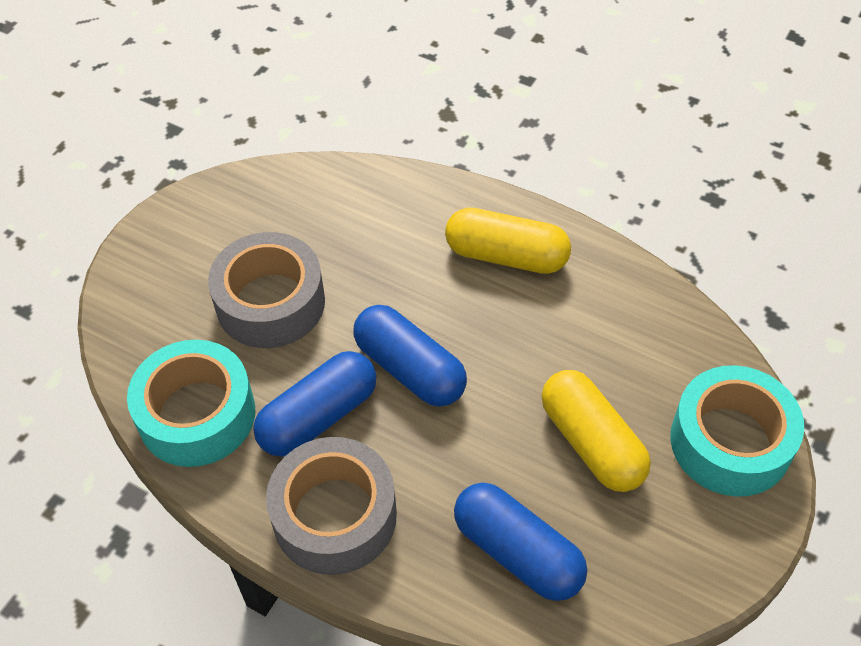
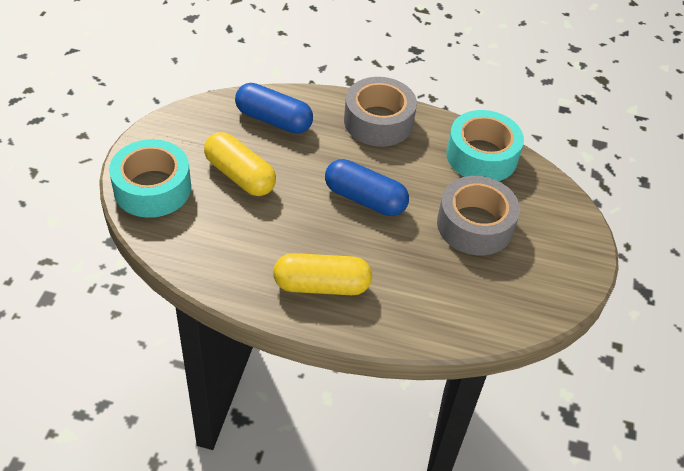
camera: 160 degrees right, 5 degrees down
blue capsule [253,351,377,457] -> none

